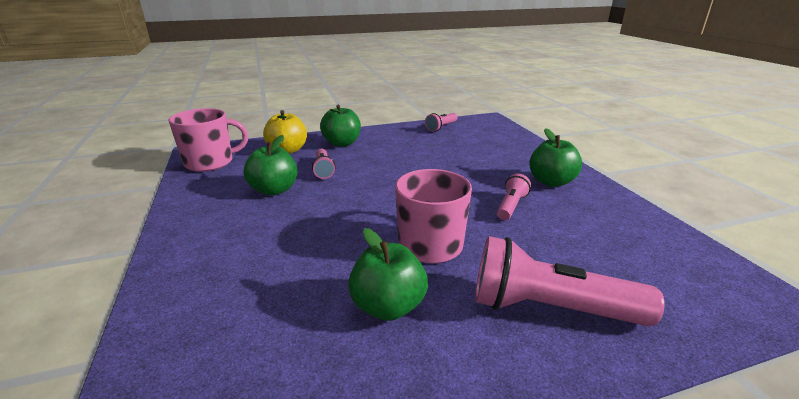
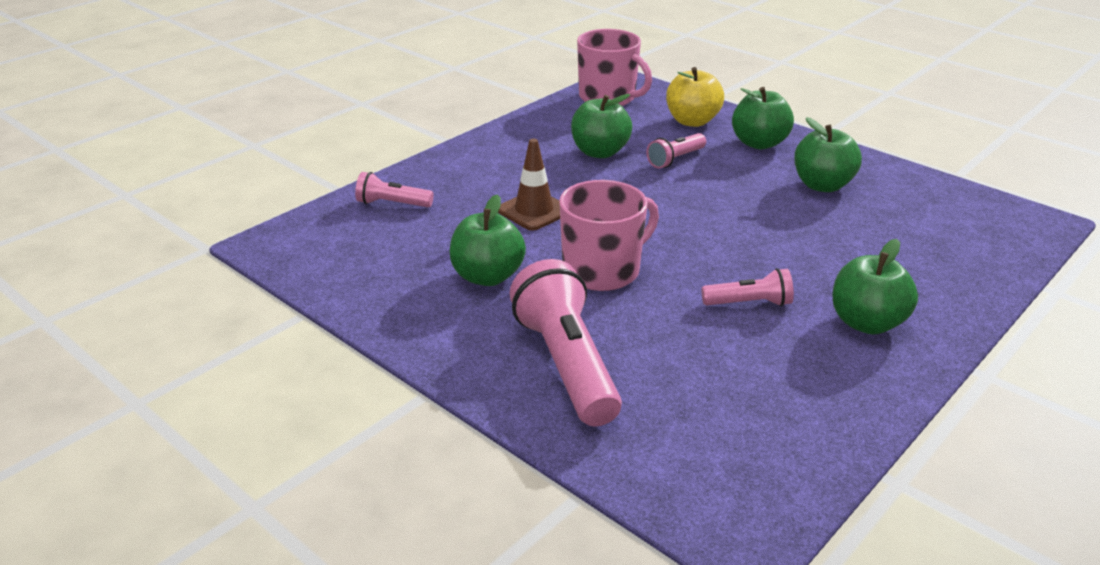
camera: 60 degrees right, 5 degrees up
pink flashlight [425,113,458,132] -> pink flashlight moved to [355,172,434,207]
none -> brown traffic cone [498,139,560,231]
none -> green apple [794,117,862,192]

